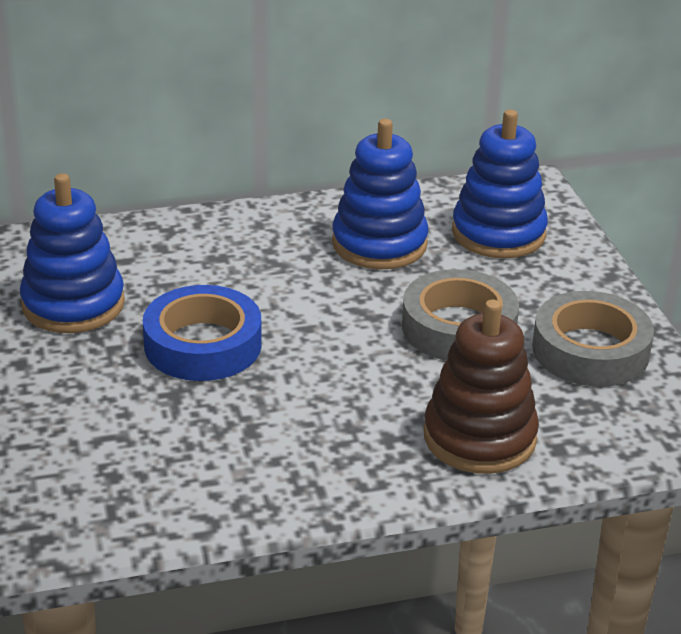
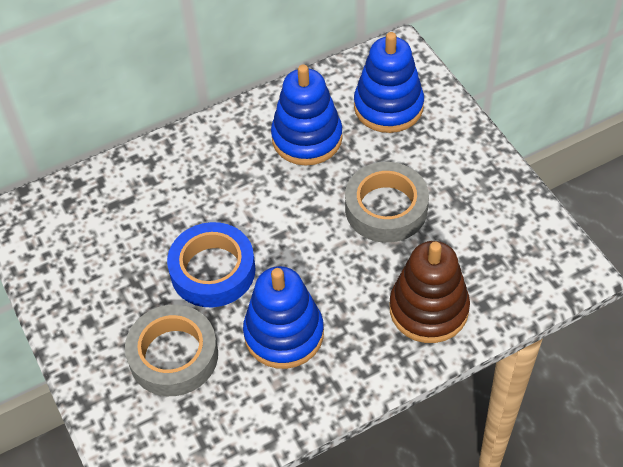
camera: 10 degrees left, 20 degrees up
blue stacking toy [20,173,125,333] -> blue stacking toy moved to [243,266,324,369]
grey tape [532,291,654,387] -> grey tape moved to [125,305,218,396]

